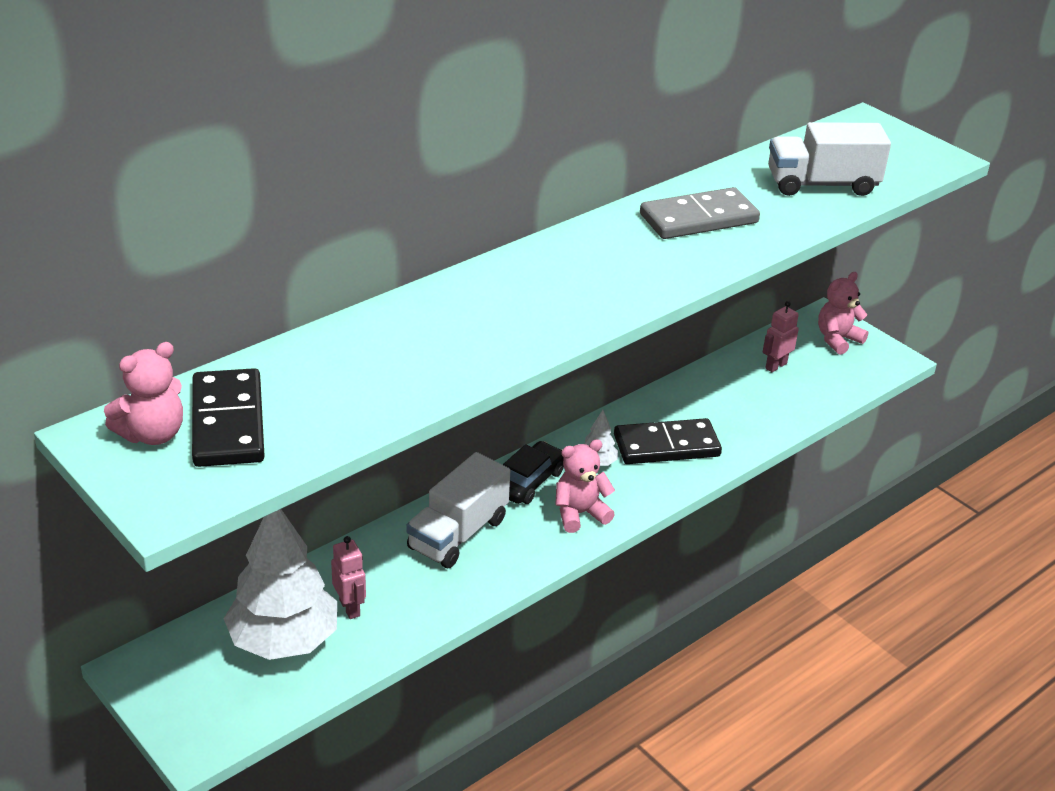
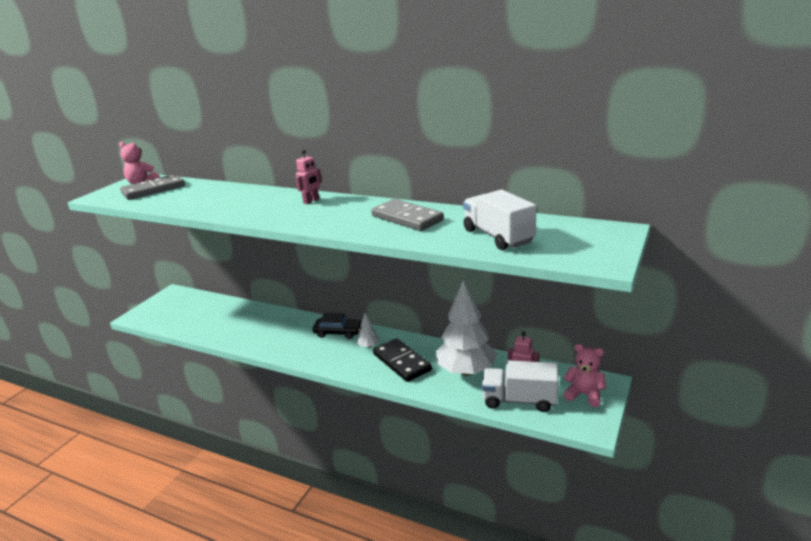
camera: 70 degrees right, 10 degrees down
black domino [192,368,265,467] -> grey domino [120,174,185,200]
white tree [223,509,337,660] -> white tree moved to [436,281,497,375]
pink robot [331,536,366,619] -> pink robot moved to [296,150,322,204]
white truck [406,452,510,568] -> white truck moved to [482,360,559,412]
pink teddy bear [555,439,615,533] -> none

